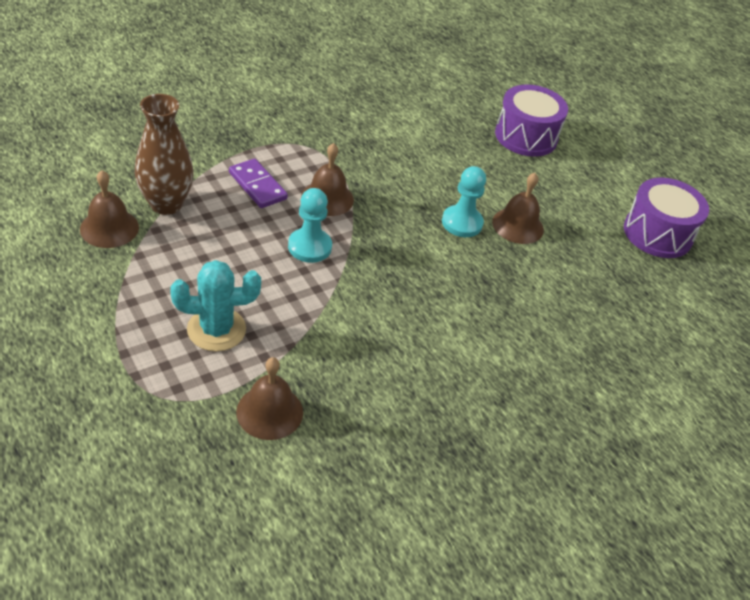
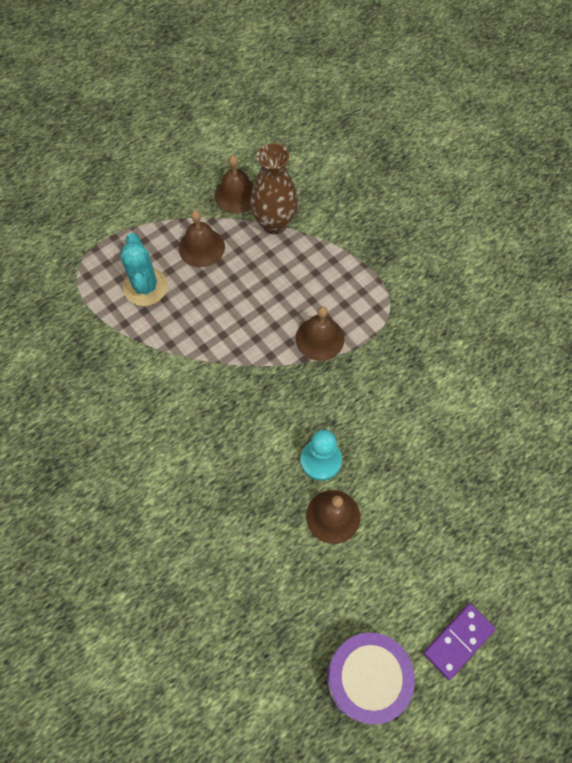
camera: 90 degrees right, 20 degrees up
purple domino [229,159,288,208] -> purple domino moved to [423,603,495,680]
brown bell [236,357,303,440] -> brown bell moved to [179,210,225,267]
turquoise pawn [288,188,332,263] -> none
purple drum [495,84,568,157] -> none

